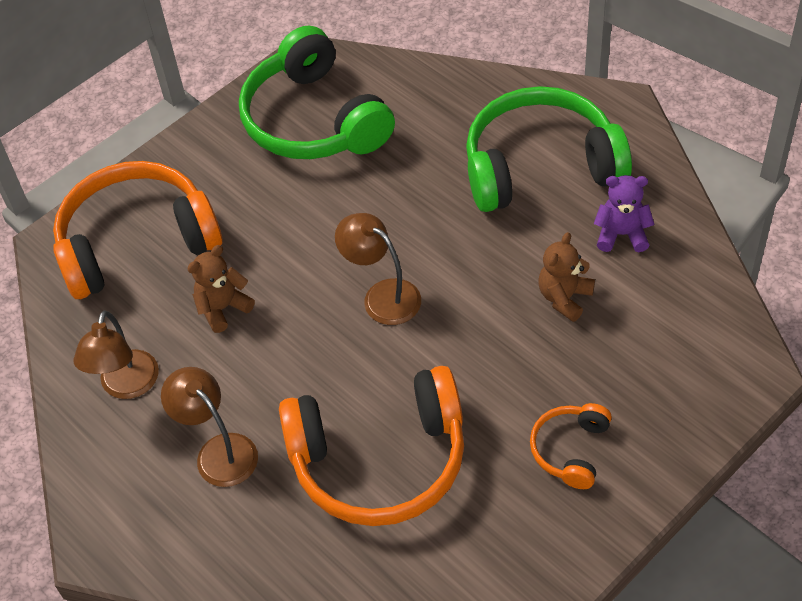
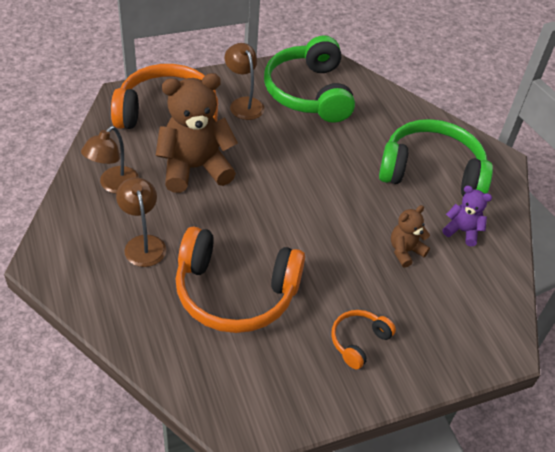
camera: 15 degrees right, 5 degrees down
brown teddy bear [187,245,255,333] -> brown teddy bear [155,73,238,193], size x2.02
brown lamp [335,213,421,325] -> brown lamp moved to [225,43,265,120]

